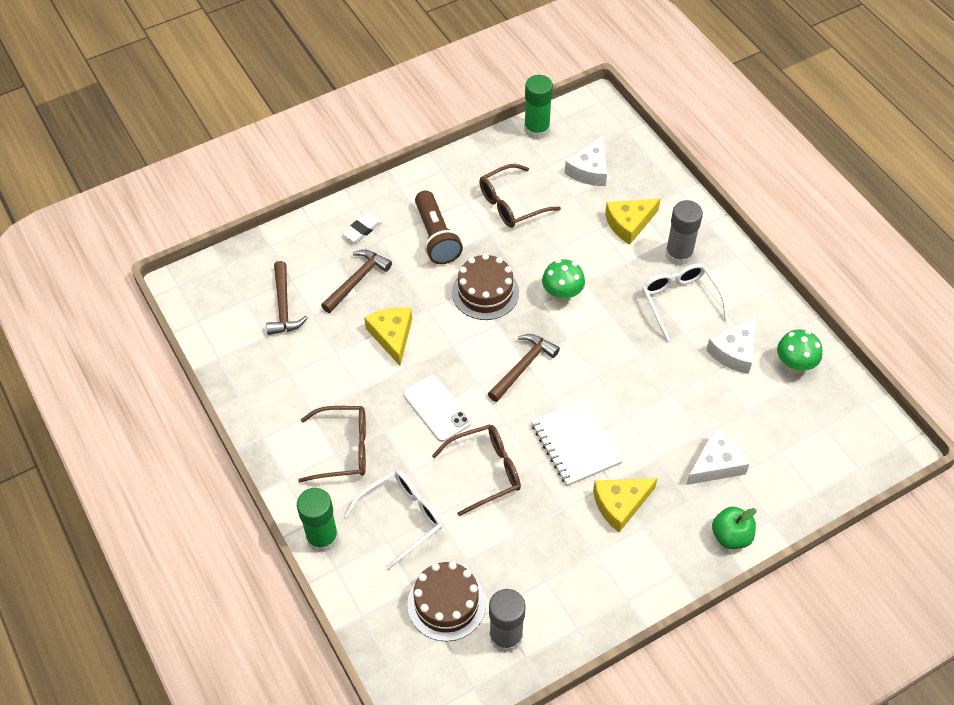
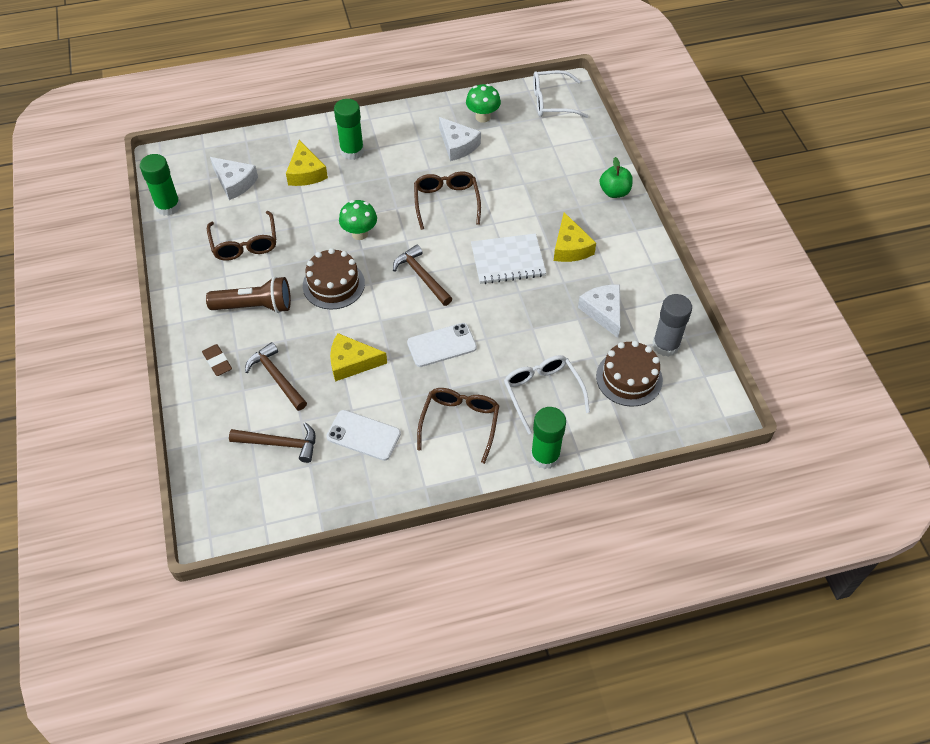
camera: 75 degrees left, 0 degrees up
white eraser [342,213,381,242] -> brown eraser [202,344,232,376]
brown glasses [432,424,521,516] -> brown glasses moved to [414,171,481,230]
white glasses [642,264,728,341] -> white glasses moved to [533,70,588,118]
grey glue stick [665,200,703,266] -> green glue stick [334,99,364,160]
white cheese [686,428,749,485] -> white cheese moved to [578,284,621,338]
none -> white phone [326,410,401,461]

